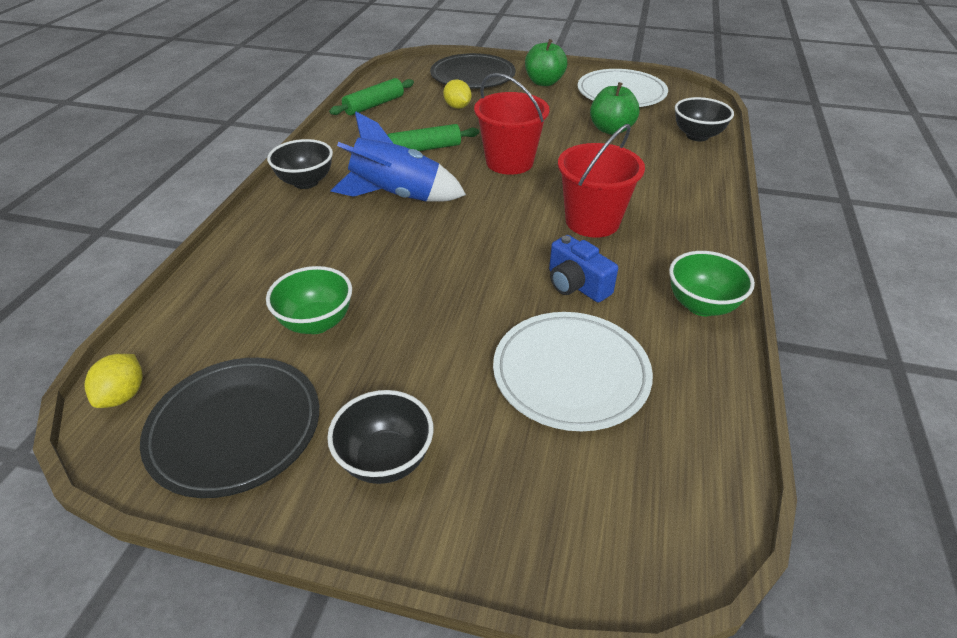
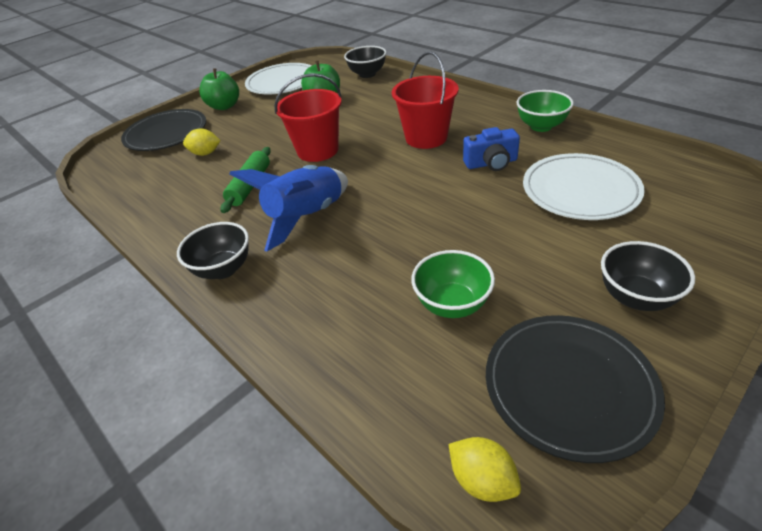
camera: 55 degrees left, 0 degrees up
green rolling pin [329,78,414,115] -> none

